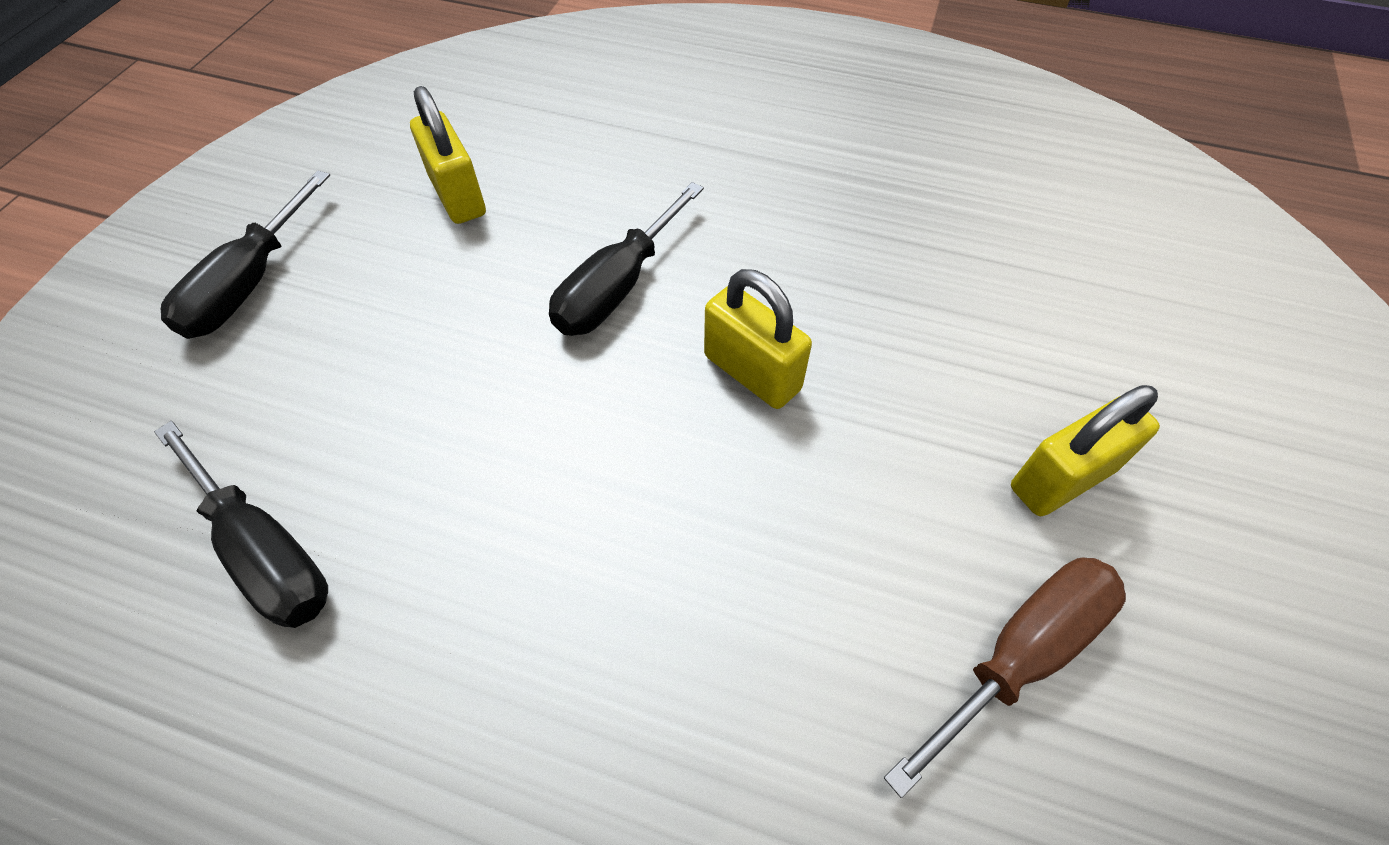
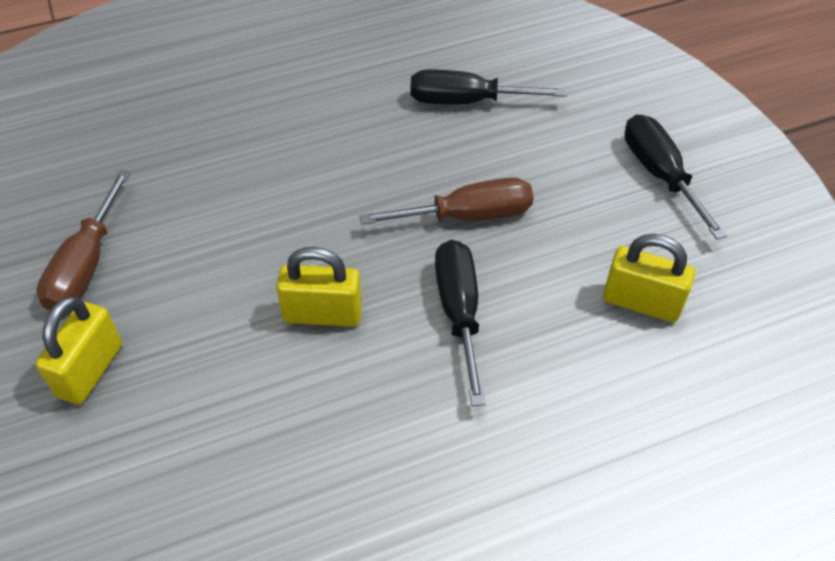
camera: 140 degrees right, 5 degrees down
none -> brown screwdriver [359,177,534,225]

